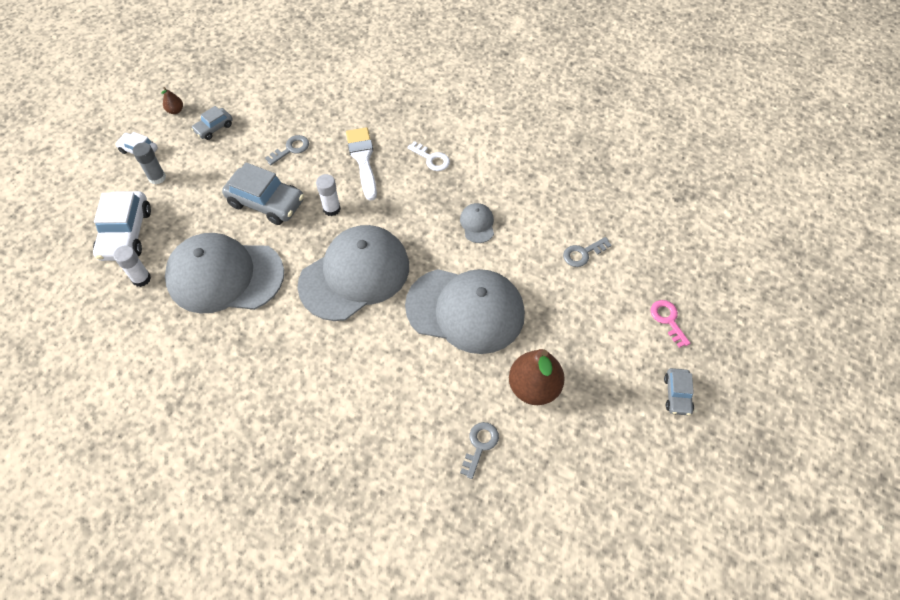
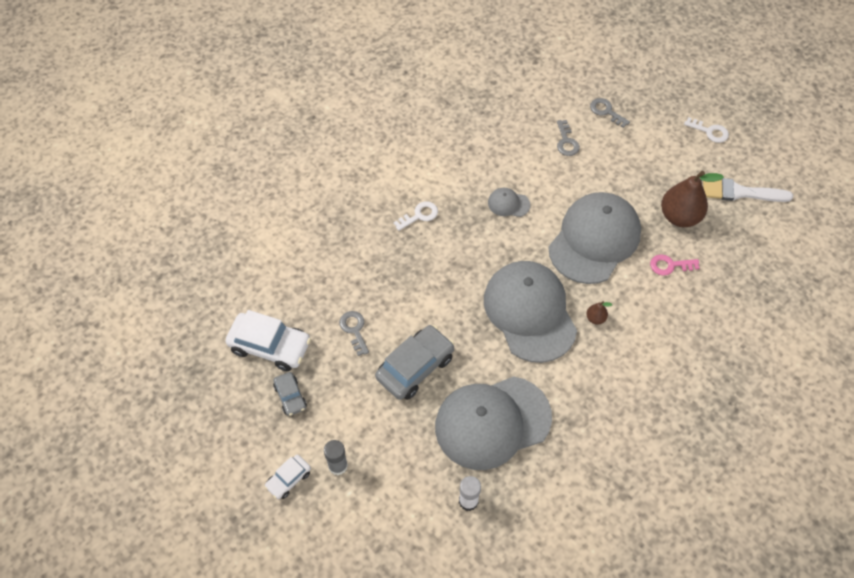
camera: 70 degrees left, 0 degrees up
white car [93,191,151,261] -> white car moved to [225,310,311,371]
brown pear [161,87,183,114] -> brown pear moved to [586,301,612,325]
grey cap [165,233,284,314] -> grey cap turned 45 degrees clockwise [435,376,552,470]
white glue stick [316,174,341,216] -> none
white brush [346,127,377,201] -> white brush moved to [703,178,793,202]
grey key [460,422,499,479] -> grey key moved to [590,98,630,128]
pink key [651,300,690,348] -> pink key moved to [650,254,699,276]
grey car [664,368,694,415] -> white key [684,117,729,143]

